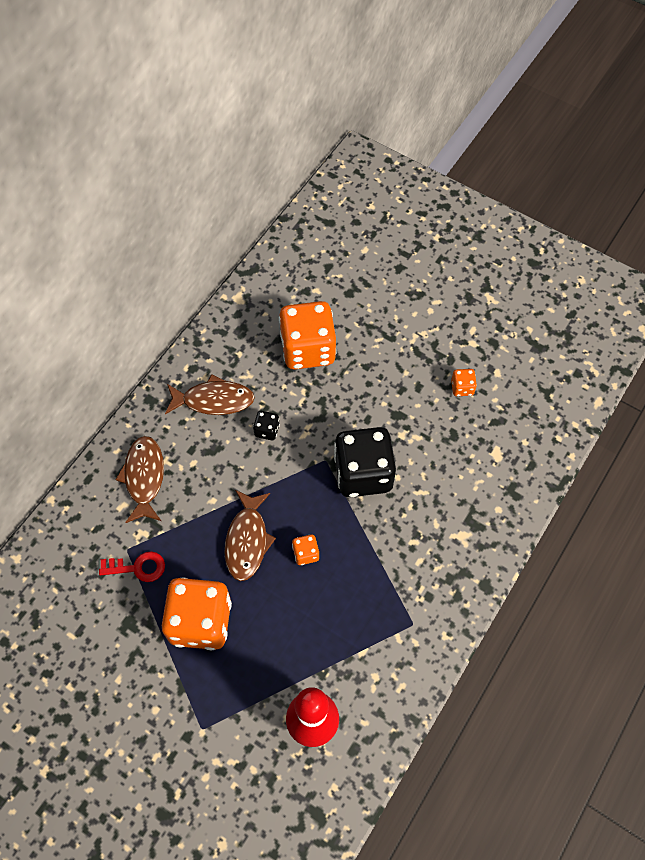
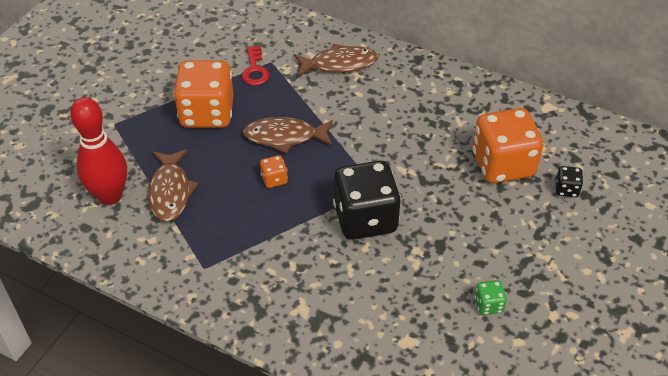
camera: 85 degrees right, 15 degrees down
brown fish [165,374,255,415] -> brown fish moved to [148,149,199,222]
black dice [253,411,280,440] -> black dice moved to [556,166,583,197]
orange dice [451,369,477,396] -> green dice [475,280,507,315]

